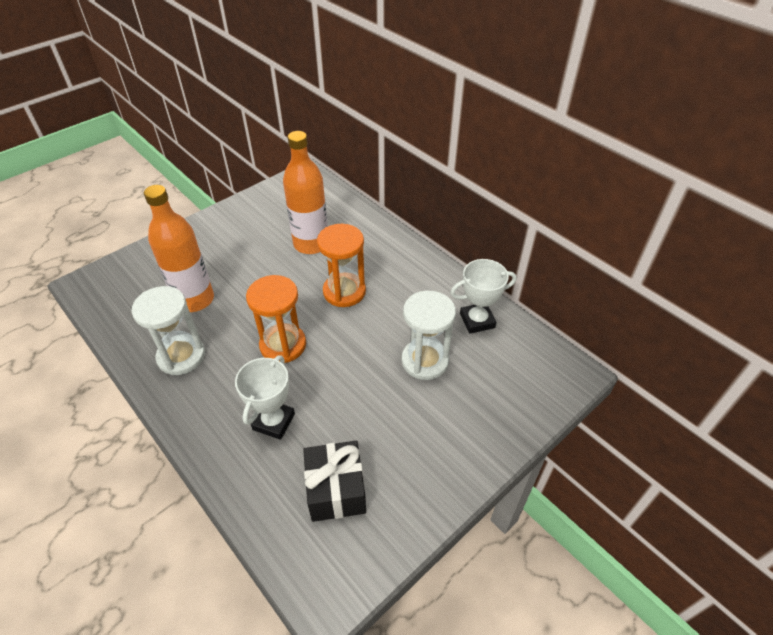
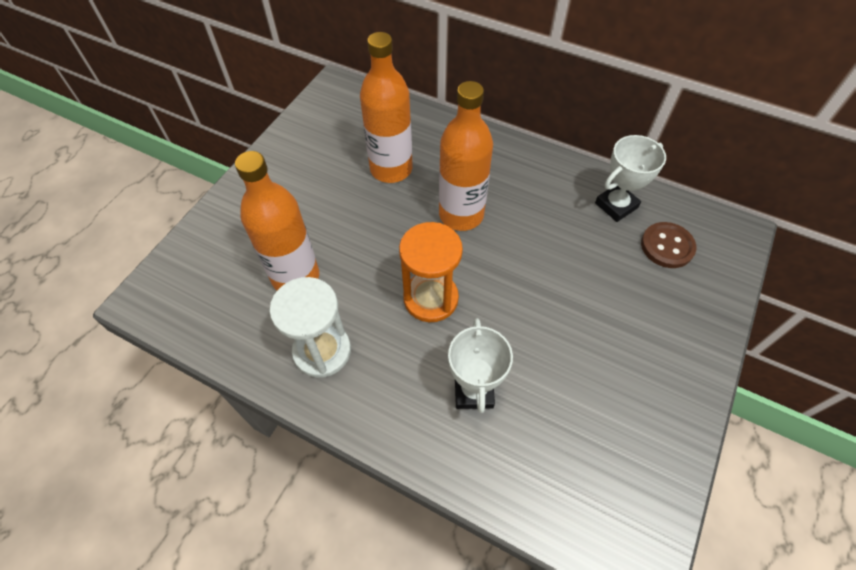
camera: 20 degrees left, 10 degrees up
black gift [303,441,366,522] -> none
orange hourglass [317,224,366,307] -> orange bottle [439,81,493,231]
white hourglass [402,291,456,380] -> none
none -> brown button [641,222,696,268]

